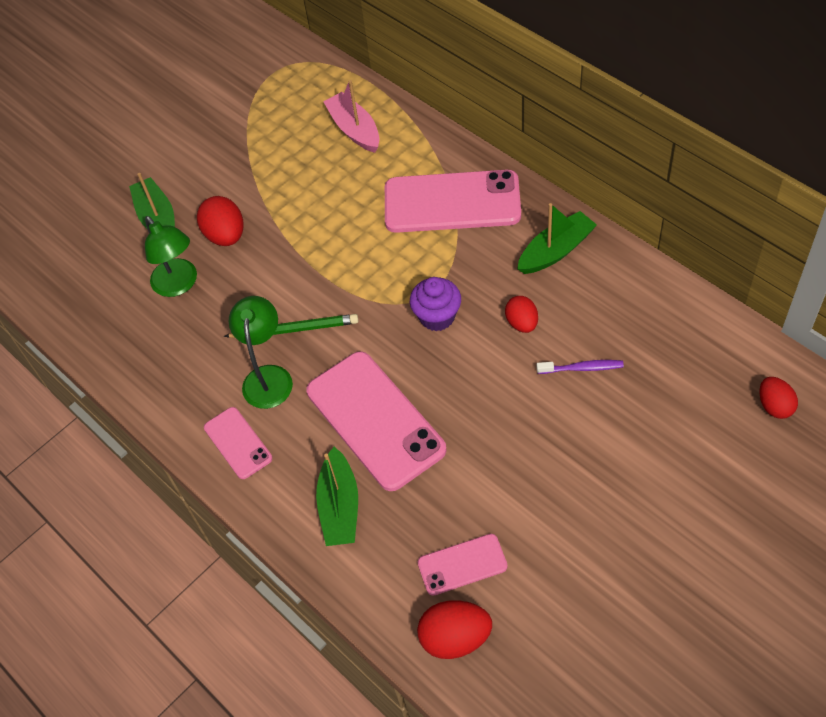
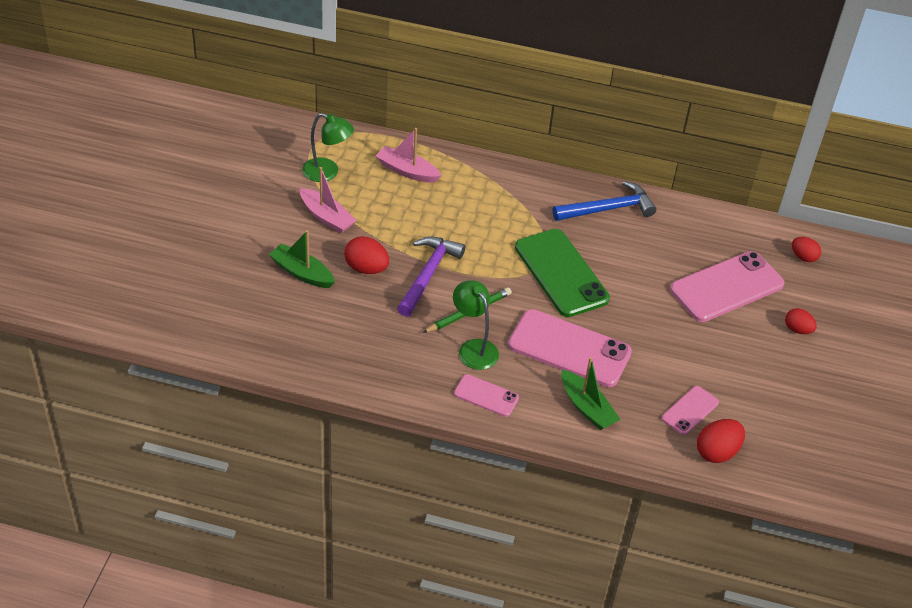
camera: 40 degrees left, 10 degrees down
green lamp [145,216,197,297] -> green lamp moved to [302,113,354,182]
pink phone [385,170,521,233] -> pink phone moved to [670,251,784,322]
purple cupcake [410,277,461,331] -> green phone [515,229,610,317]
red egg [505,296,538,333] -> red egg moved to [785,308,817,334]
green boat [517,203,597,274] -> blue hammer [553,181,656,221]
purple toothbrush [537,360,624,374] -> none
none -> pink boat [300,167,357,233]
none -> purple hammer [397,237,465,317]

